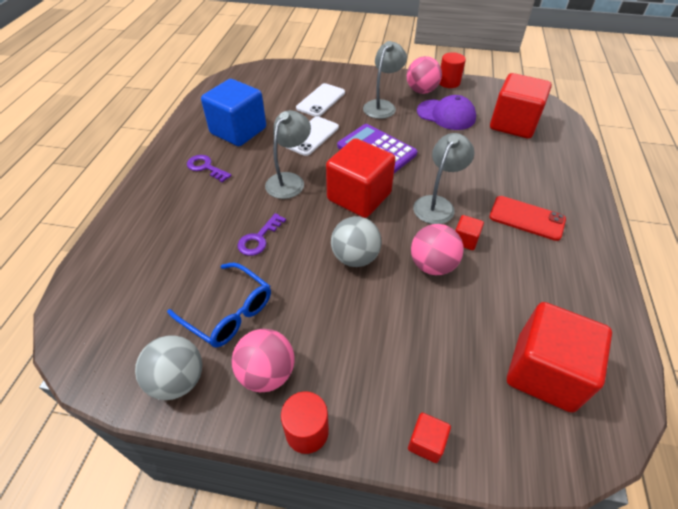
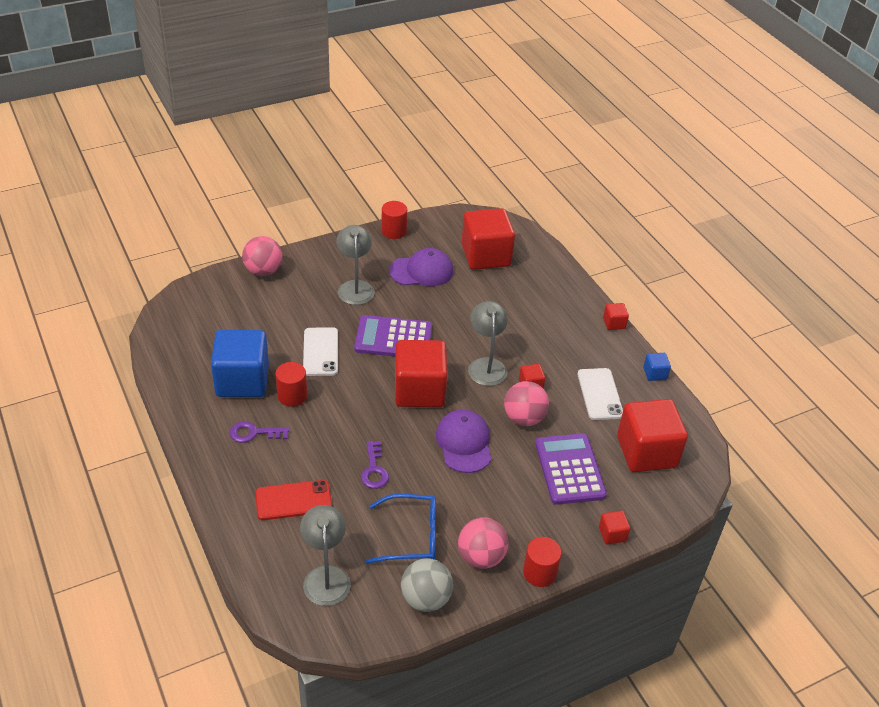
camera: 40 degrees left, 5 degrees down
grey lamp [265,110,311,199] -> grey lamp moved to [300,505,351,606]
white phone [296,83,345,117] -> white phone moved to [578,368,623,420]
grey ball [331,216,382,267] -> purple cap [436,410,491,473]
pink ball [407,56,442,94] -> pink ball moved to [242,236,283,276]
red phone [489,196,566,241] -> red phone moved to [255,480,332,520]
none -> red cylinder [275,362,307,406]
none -> purple calculator [535,433,607,505]
none -> red cube [603,303,629,330]
none -> blue cube [643,353,671,381]

